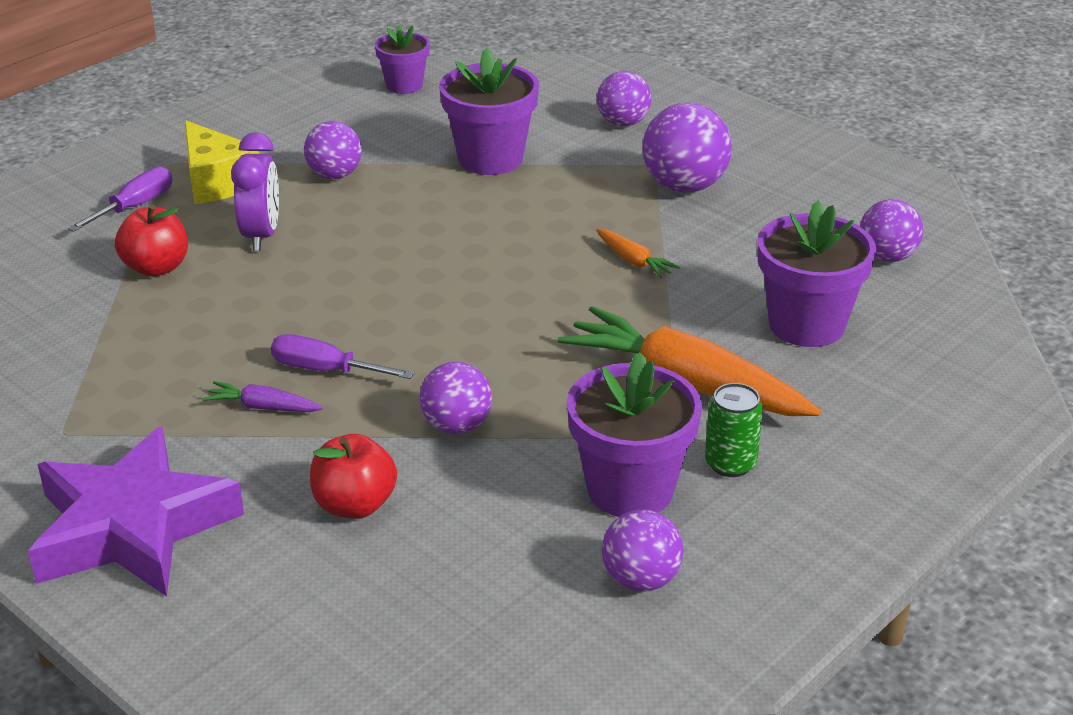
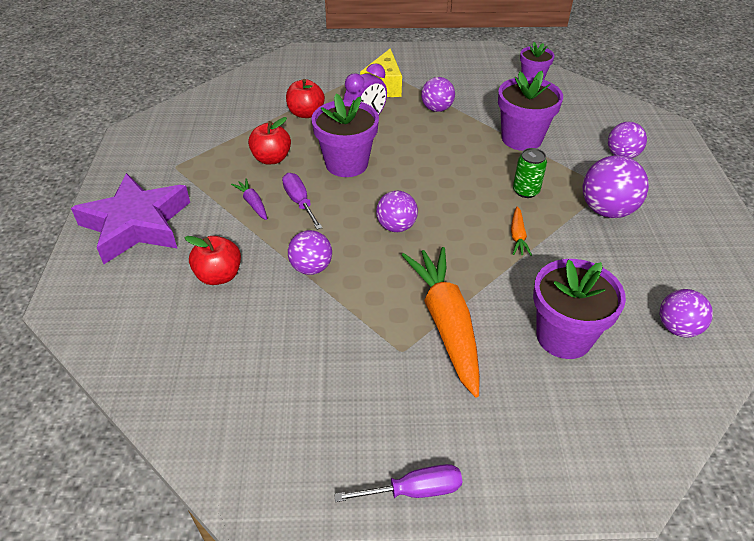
camera: 45 degrees right, 10 degrees up
purple screwdriver [68,167,172,232] -> purple screwdriver moved to [334,464,462,502]
purple flower pot [567,352,702,517] -> purple flower pot moved to [311,93,379,177]
purple ball [602,509,684,591] -> purple ball moved to [376,191,418,232]
green can [705,383,763,477] -> green can moved to [513,148,547,198]
none -> red apple [248,117,291,164]

